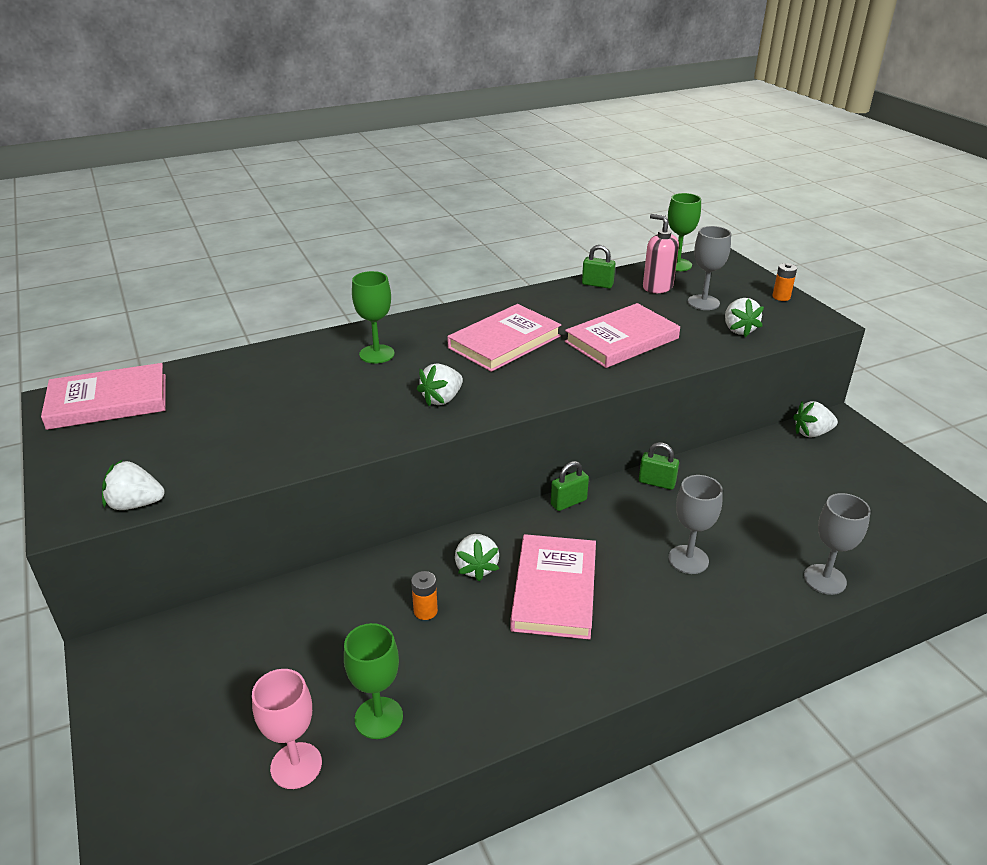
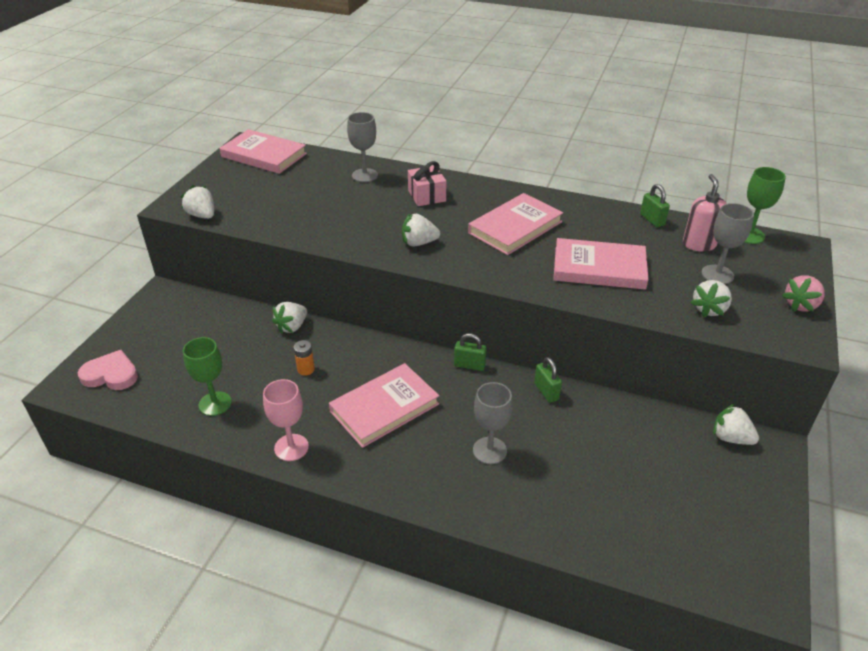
camera: 45 degrees right, 5 degrees up
pink goblet [252,669,322,789] -> pink goblet moved to [263,379,309,461]
green goblet [352,271,395,363] -> pink gift [408,161,446,206]
pink book [447,304,561,372] -> pink book turned 45 degrees counterclockwise [468,193,563,255]
white strawberry [455,534,499,581] -> white strawberry moved to [272,302,307,334]
orange battery [772,263,797,301] -> pink strawberry [782,275,825,312]
grey goblet [804,493,871,595] -> grey goblet moved to [347,112,378,182]
none -> pink heart [78,350,138,390]

